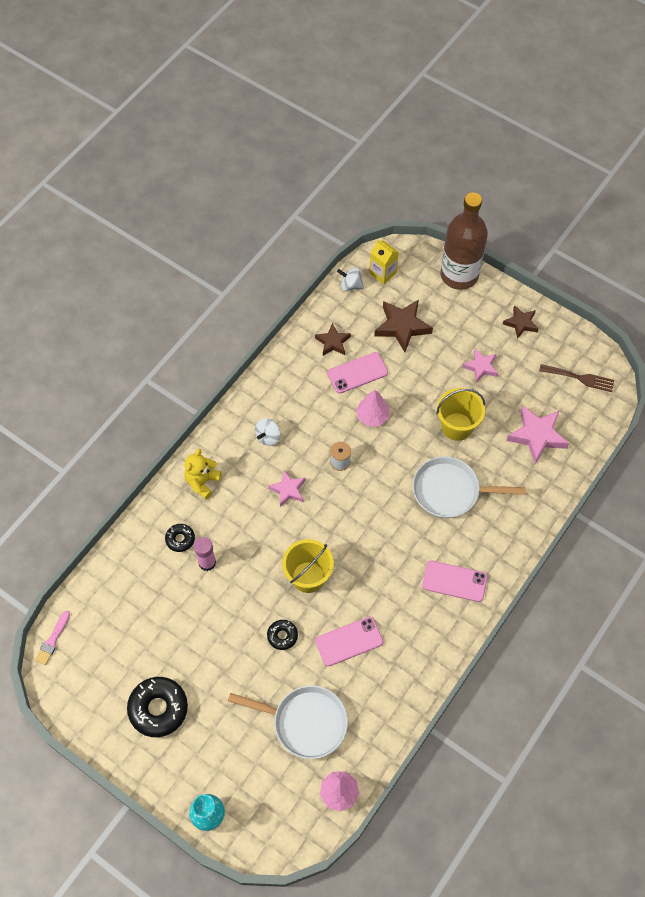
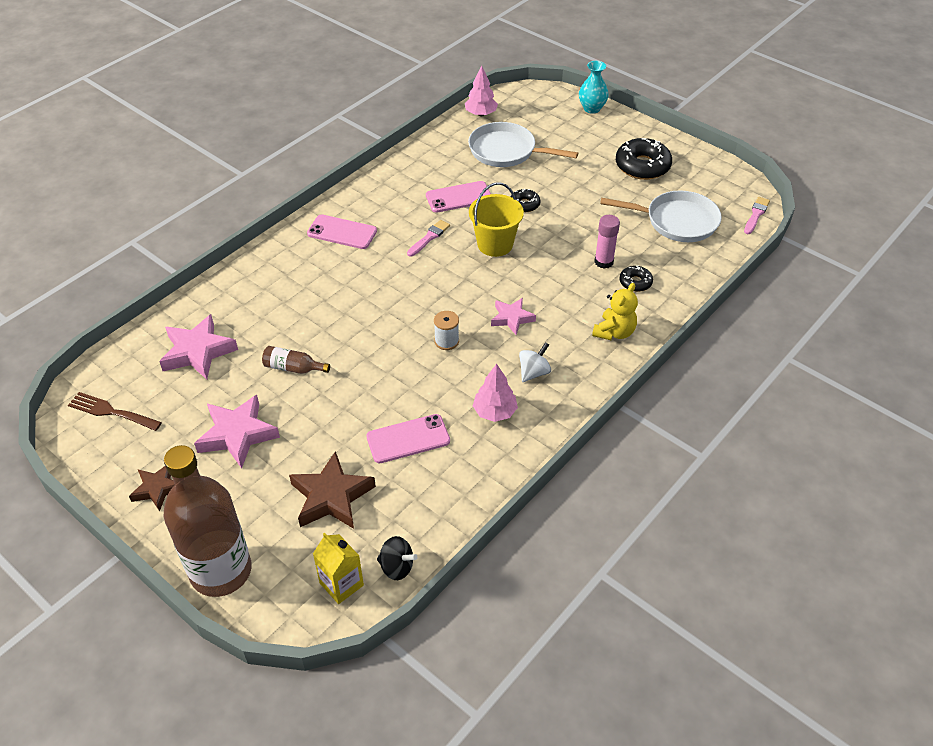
camera: 175 degrees left, 15 degrees down
brown star [315,323,351,356] -> none
white spinning top [337,267,364,291] -> black spinning top [377,536,417,580]
pink tree [356,390,390,426] -> pink tree moved to [473,364,518,422]
white pan [412,456,525,518] -> white pan moved to [600,190,722,242]
yellow bucket [436,388,485,441] -> brown bottle [262,346,330,374]
pink star [462,349,498,383] -> pink star [194,395,280,469], size x1.63
none -> pink brush [407,220,450,257]

